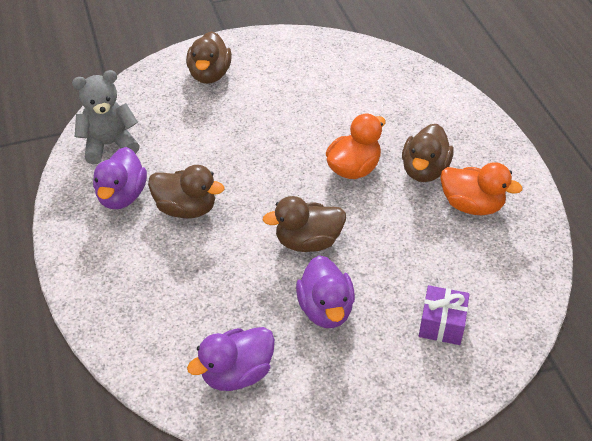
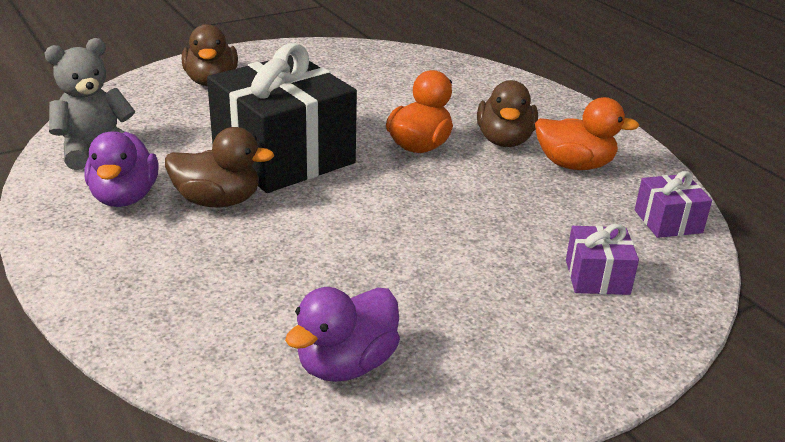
camera: 15 degrees left, 15 degrees down
brown duck [263,196,346,252] -> none
purple duck [296,255,355,328] -> none
none -> black gift [207,43,357,193]
none -> purple gift [635,171,712,238]

